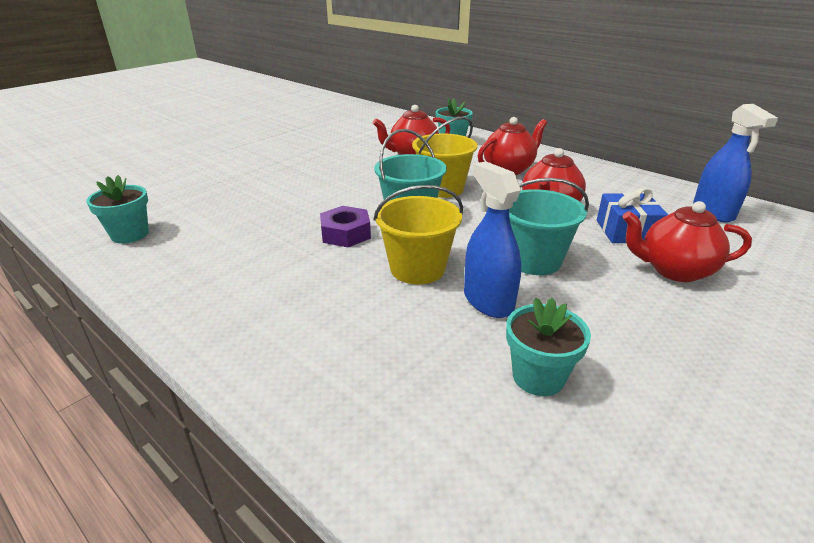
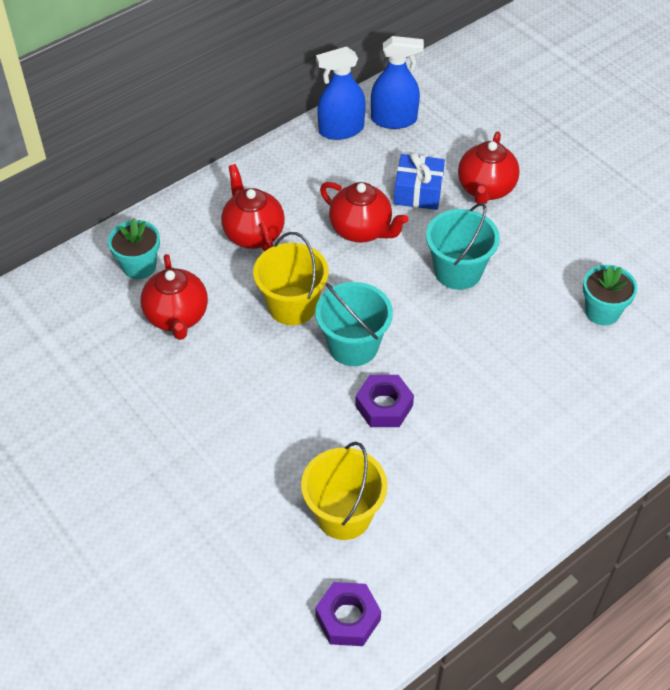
camera: 80 degrees left, 20 degrees up
turquoise flower pot [86,175,149,243] -> purple nut [315,582,381,646]
yellow bucket [374,185,463,284] -> yellow bucket moved to [301,441,387,540]
blue spray bottle [464,161,522,318] -> blue spray bottle moved to [316,46,366,140]

